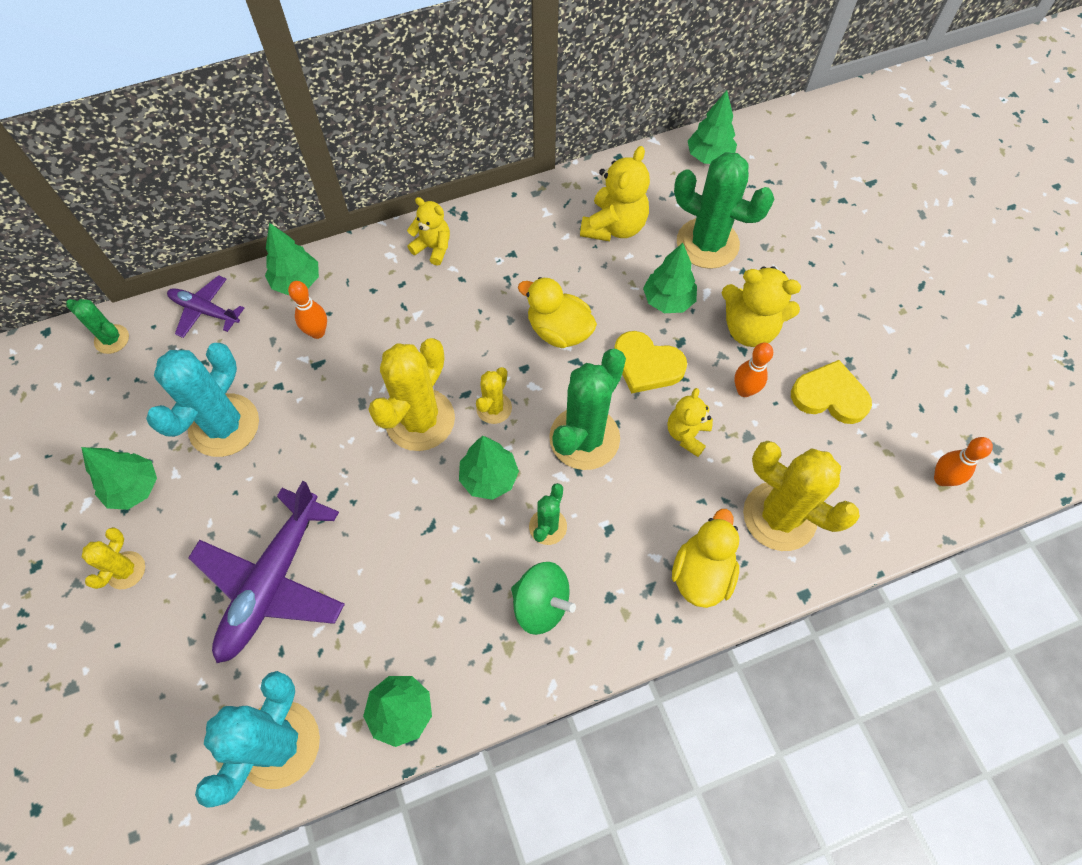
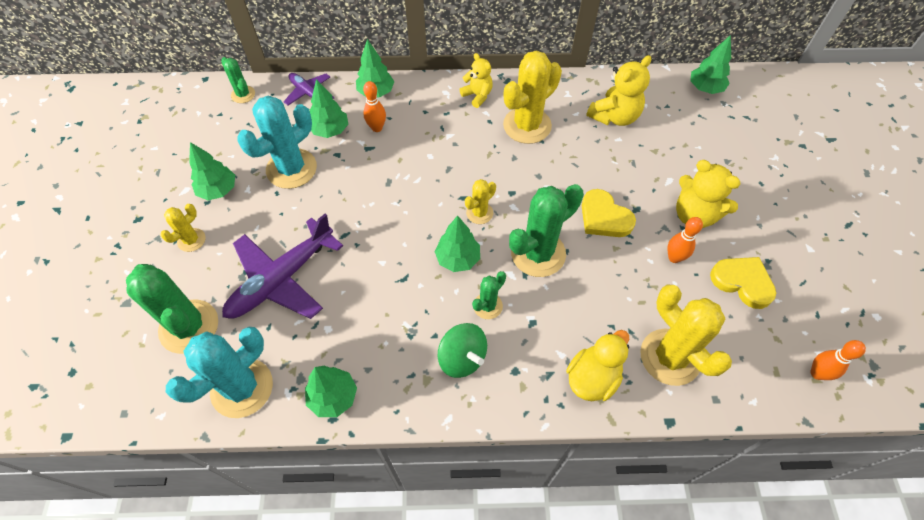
camera: 20 degrees right, 5 degrees down
yellow cactus [368,338,455,451] -> yellow cactus moved to [503,50,562,144]
yellow duck [518,277,597,348] -> none
green tree [643,243,697,313] -> green tree moved to [310,79,348,138]
yellow teddy bear [667,388,713,457] -> none
green cactus [674,152,774,269] -> green cactus moved to [126,264,218,354]

